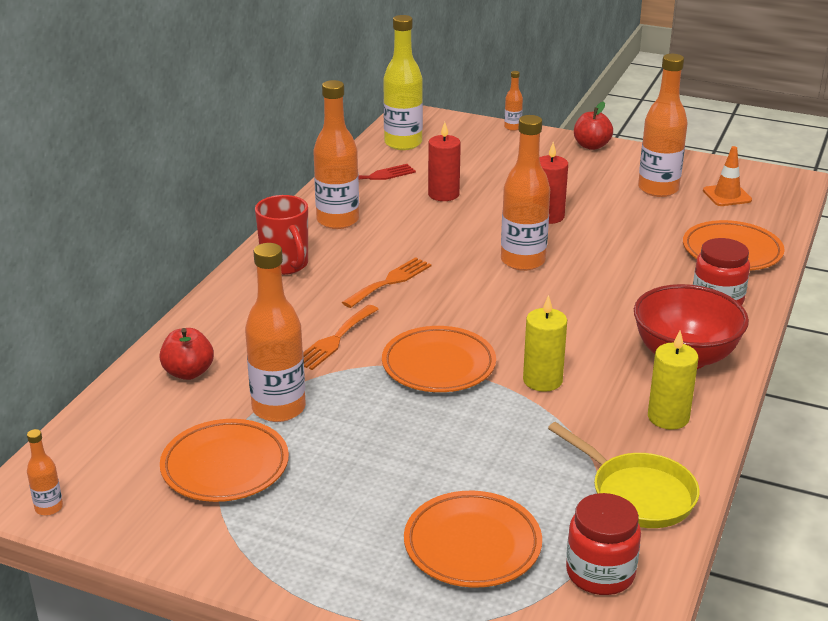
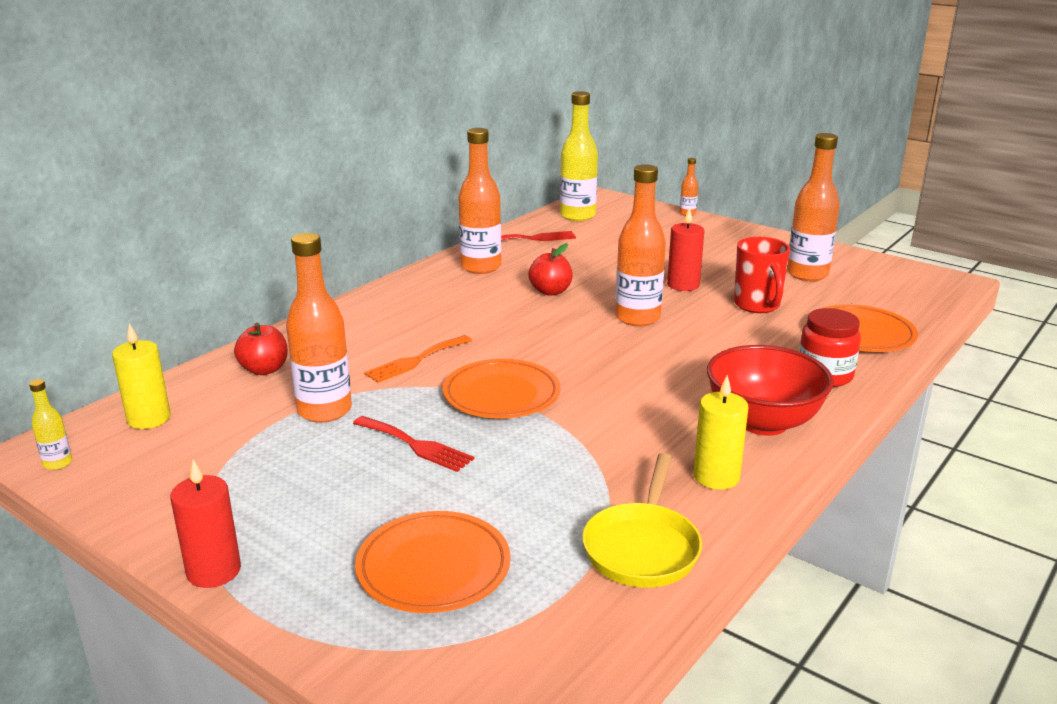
camera: 15 degrees right, 5 degrees down
orange bottle [27,429,63,516] -> yellow bottle [29,379,72,470]
orange plate [160,419,289,502] -> none
red mug [255,195,308,275] -> red mug moved to [734,237,790,313]
orange fork [342,257,432,308] -> none
red candle [428,122,461,201] -> red candle moved to [170,459,241,588]
yellow candle [523,295,567,392] -> yellow candle moved to [112,323,171,429]
yellow pan [548,422,700,528] -> yellow pan turned 45 degrees clockwise [582,453,702,588]
red jar [566,493,641,595] -> none
red apple [574,101,613,150] -> red apple moved to [528,243,573,296]
orange traffic cone [703,146,752,206] -> none
none -> red fork [353,416,474,472]

